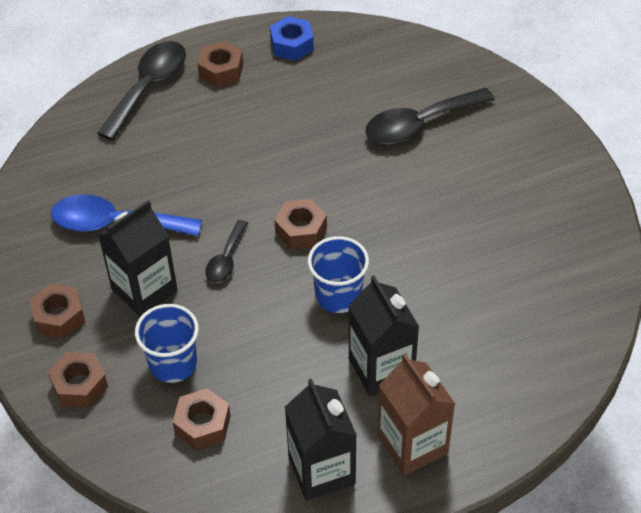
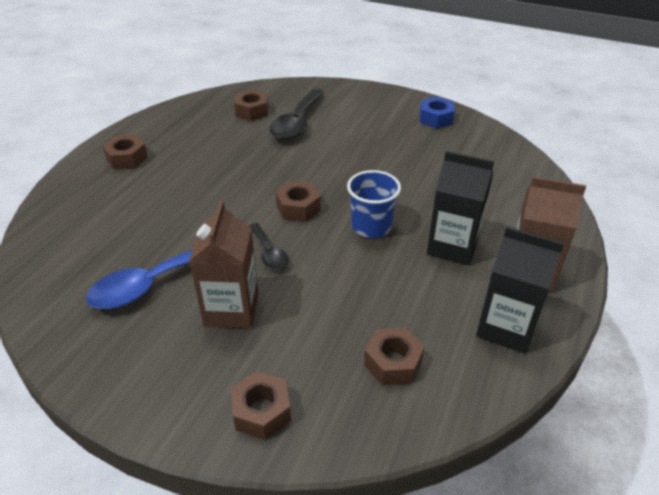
camera: 45 degrees left, 10 degrees down
brown nut [30,283,85,339] -> brown nut moved to [234,90,269,121]
black spoon [97,41,186,141] -> none
black carton [98,200,178,317] -> brown carton [189,200,259,328]
blue cup [135,304,199,383] -> none
blue nut [270,16,314,61] -> blue nut moved to [420,97,455,129]

